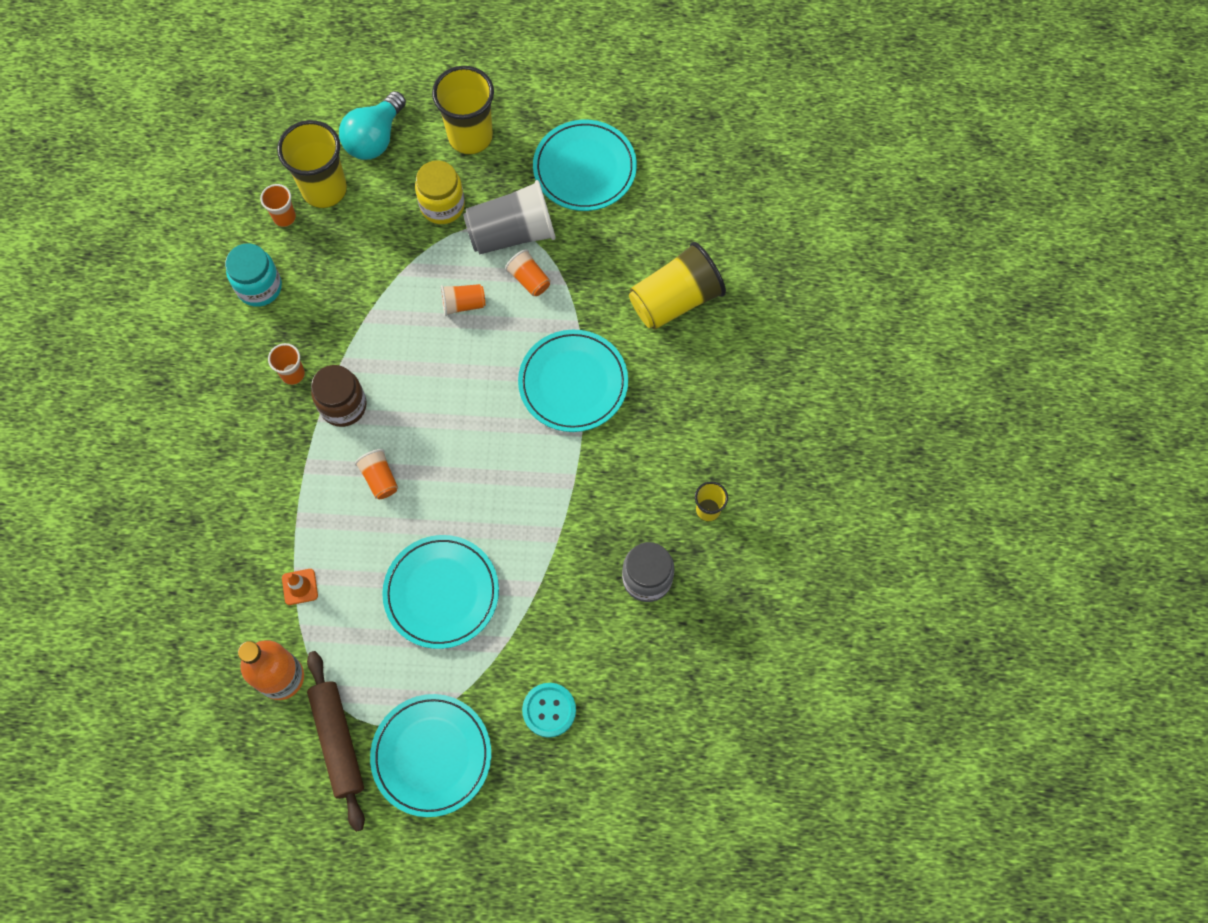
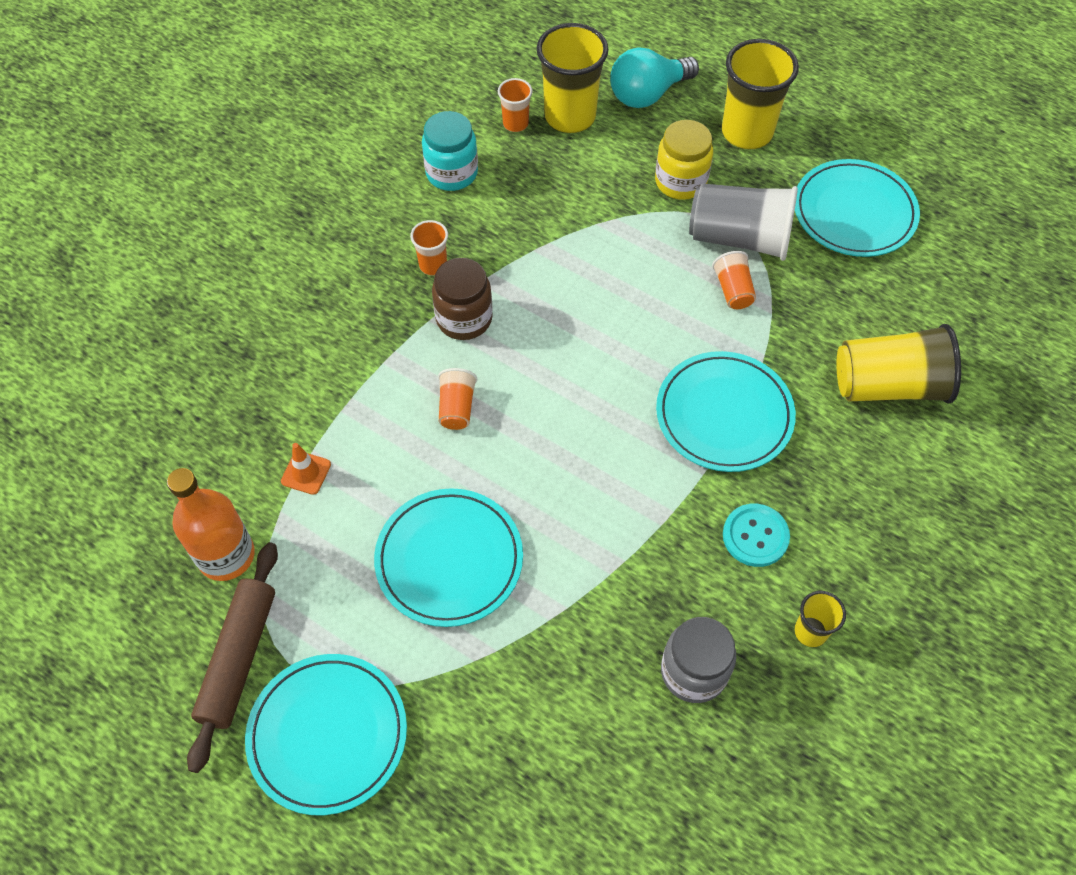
camera: 30 degrees right, 10 degrees down
orange cup [441,284,485,316] -> none
turquoise button [522,683,576,738] -> turquoise button moved to [723,504,790,567]

